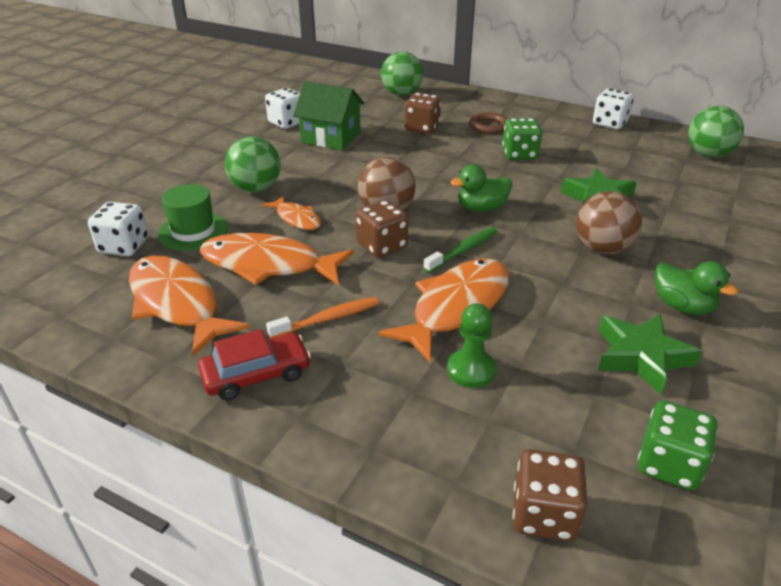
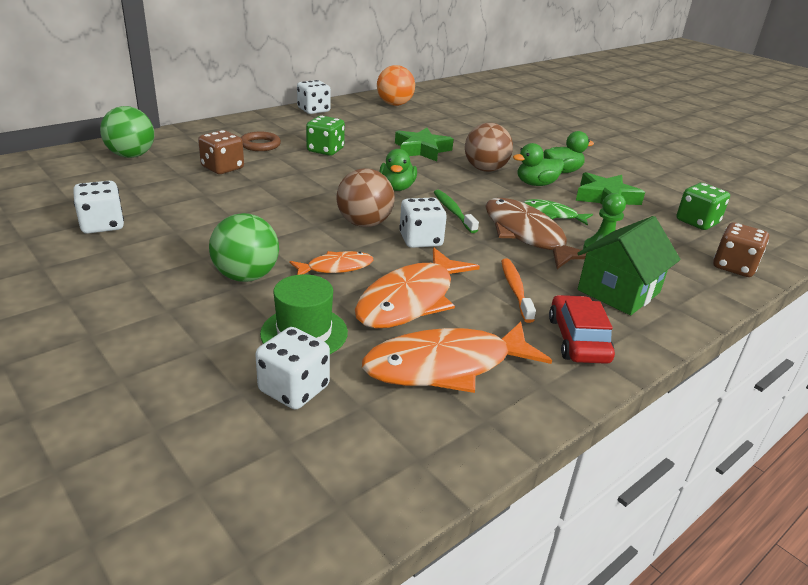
camera: 70 degrees left, 5 degrees down
green house [293,82,365,150] -> green house moved to [577,216,681,315]
brown dice [356,200,408,258] -> white dice [399,198,447,248]
orange fish [378,258,509,362] -> brown fish [485,198,588,269]
green ball [688,106,744,158] -> orange ball [377,65,415,106]
none -> green duck [513,143,564,186]
none -> green fish [523,199,593,226]

